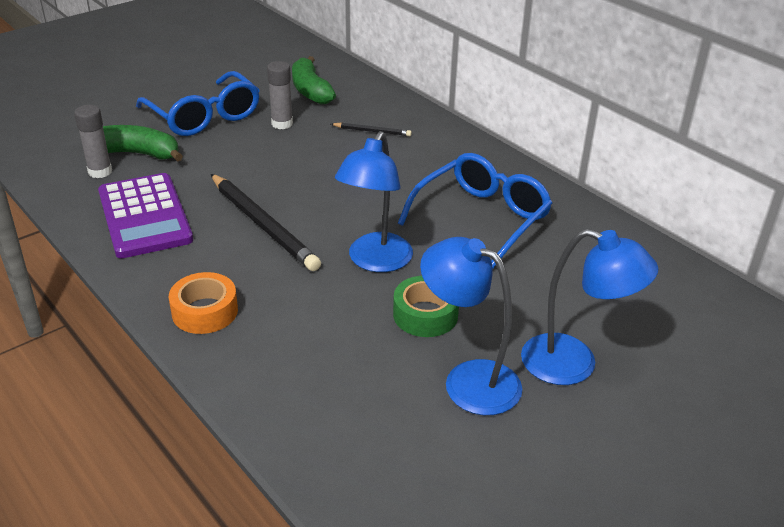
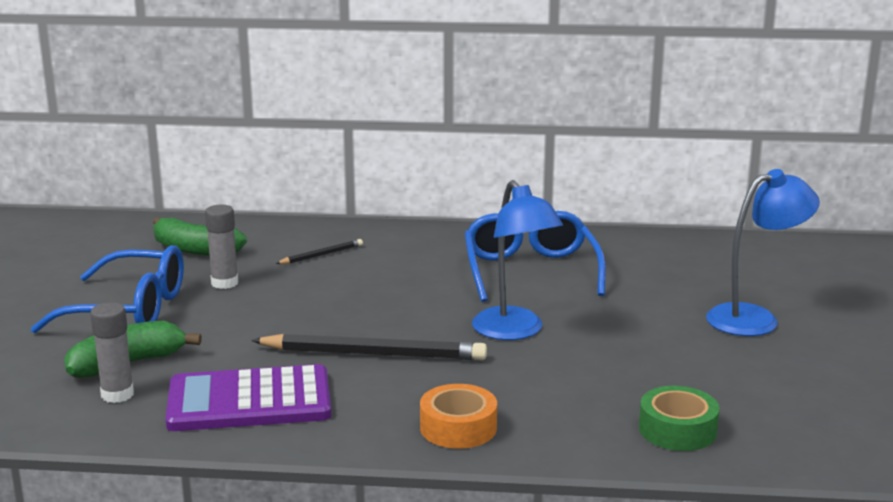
camera: 45 degrees left, 15 degrees down
purple calculator [98,173,193,258] -> purple calculator turned 150 degrees clockwise [165,364,331,431]
green tape [393,276,459,337] -> green tape moved to [639,386,720,451]
blue lamp [420,237,522,415] -> none

